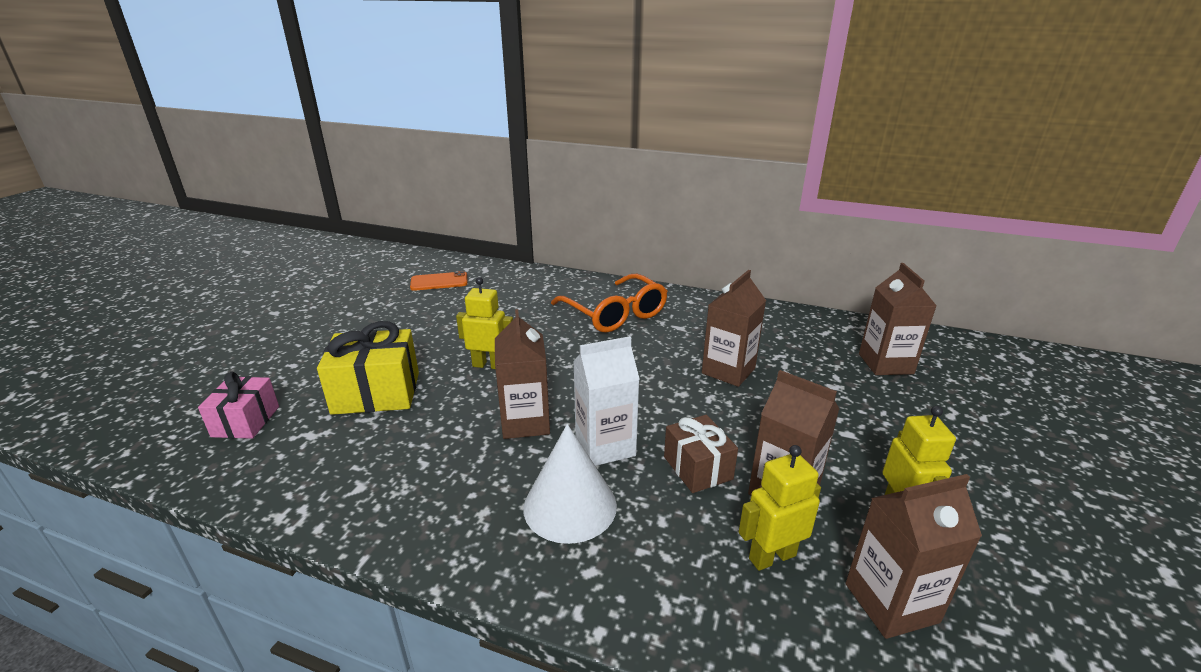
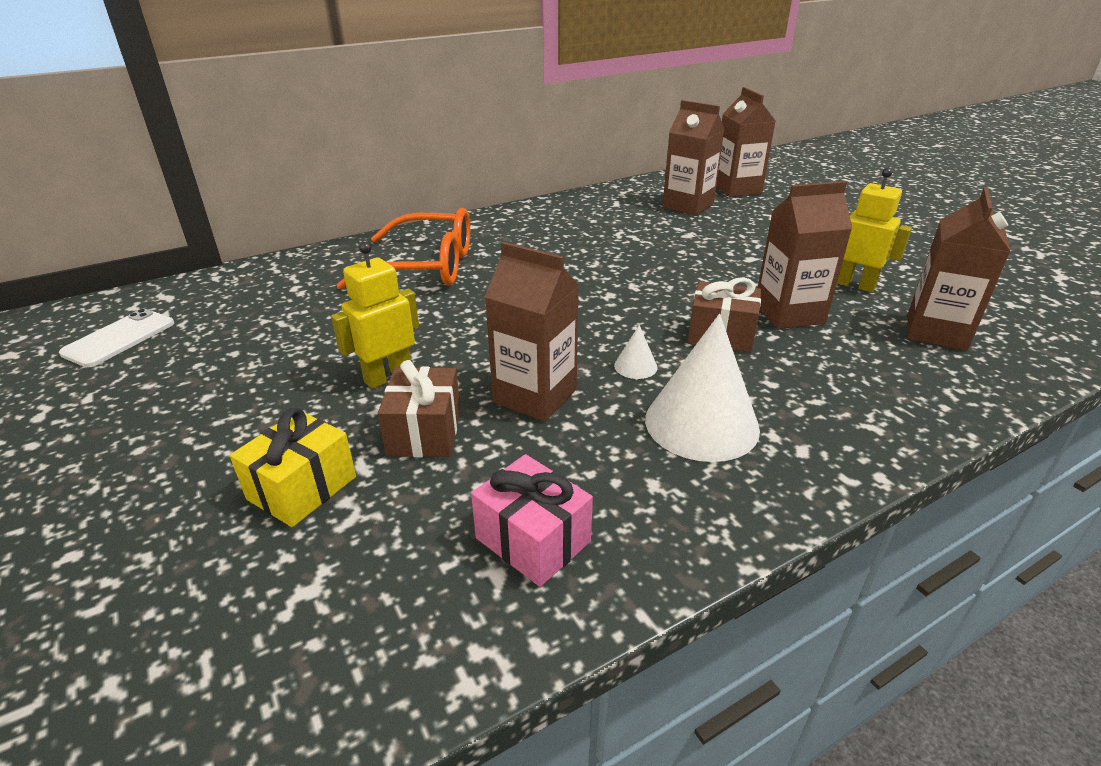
camera: 50 degrees left, 5 degrees up
pink gift [198,372,279,439] -> pink gift moved to [471,454,593,587]
yellow gift [317,321,419,415] -> yellow gift [230,408,356,527], size x0.64
orange phone [410,271,468,291] -> white phone [59,309,174,367]
white carton [573,336,640,466] -> white cone [614,325,658,379]
brown carton [702,270,766,387] -> brown carton moved to [716,87,775,197]
yellow robot [739,445,821,571] -> none
none -> brown gift [378,360,461,457]

